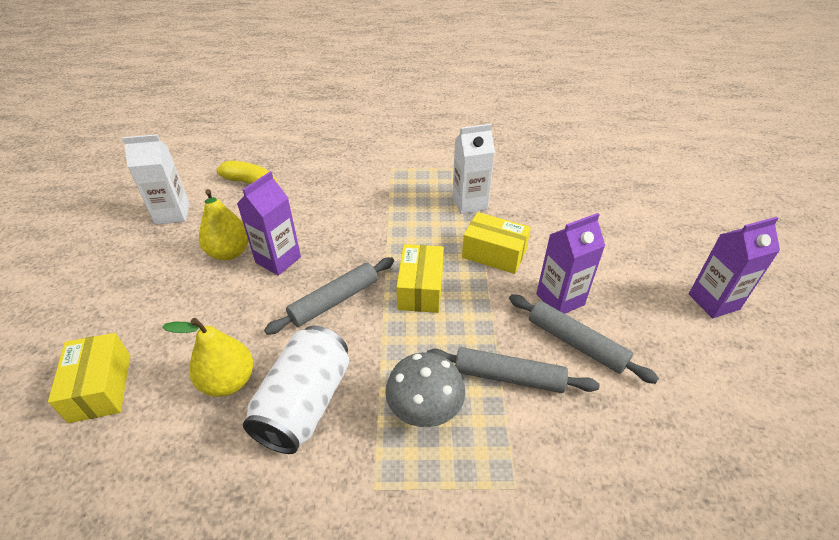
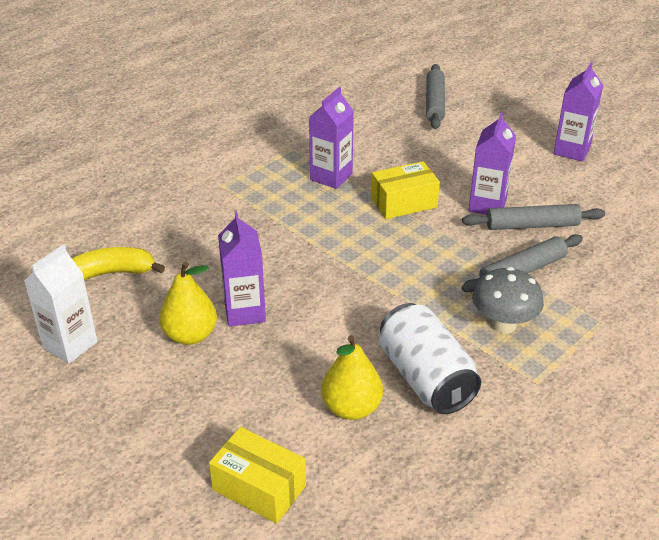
camera: 45 degrees left, 5 degrees down
grey rolling pin [264,257,394,335] -> grey rolling pin moved to [426,64,445,129]
yellow box [396,244,444,313] -> none
white carton [452,124,495,214] -> purple carton [309,87,354,189]

